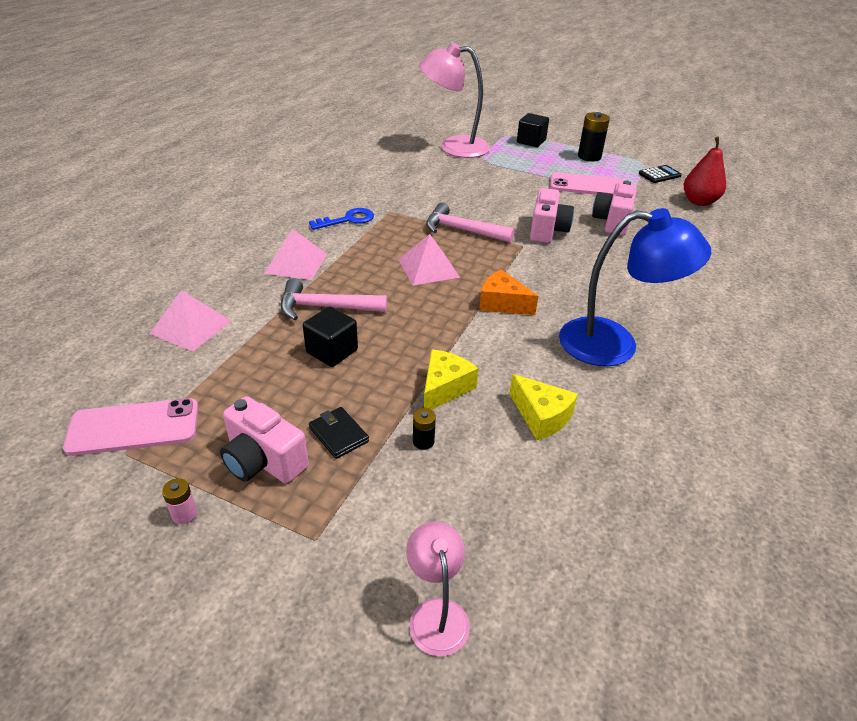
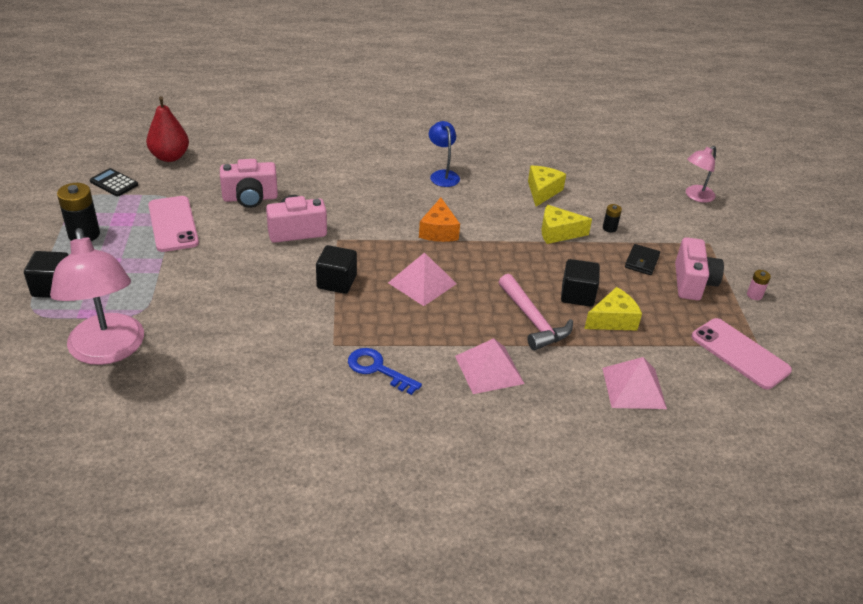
camera: 120 degrees left, 0 degrees up
pink hammer [426,203,515,243] -> black cube [316,245,357,294]
blue lamp [559,208,711,366] -> blue lamp [429,121,460,187], size x0.52
none -> yellow cheese [584,287,642,330]

